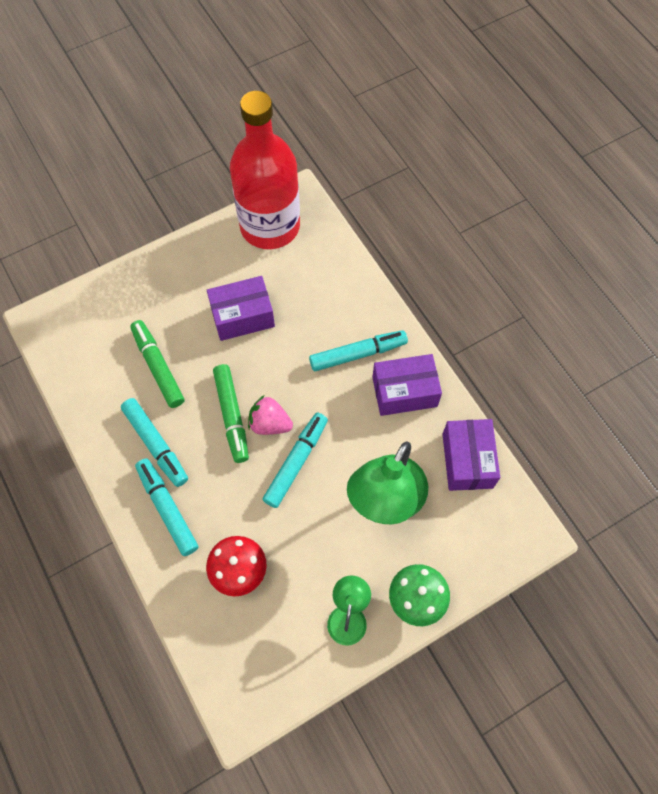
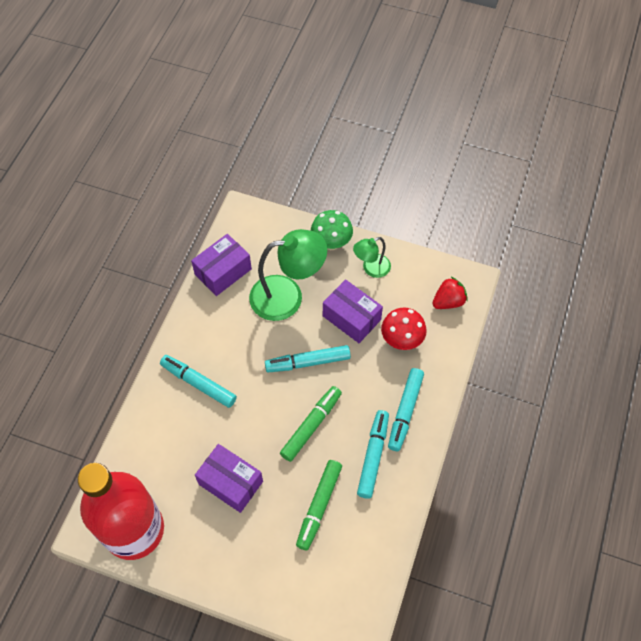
camera: 130 degrees left, 5 degrees down
pink strawberry [248,395,293,435] -> none
purple box [372,354,442,416] -> purple box moved to [323,279,383,343]
none -> red strawberry [432,277,468,309]

